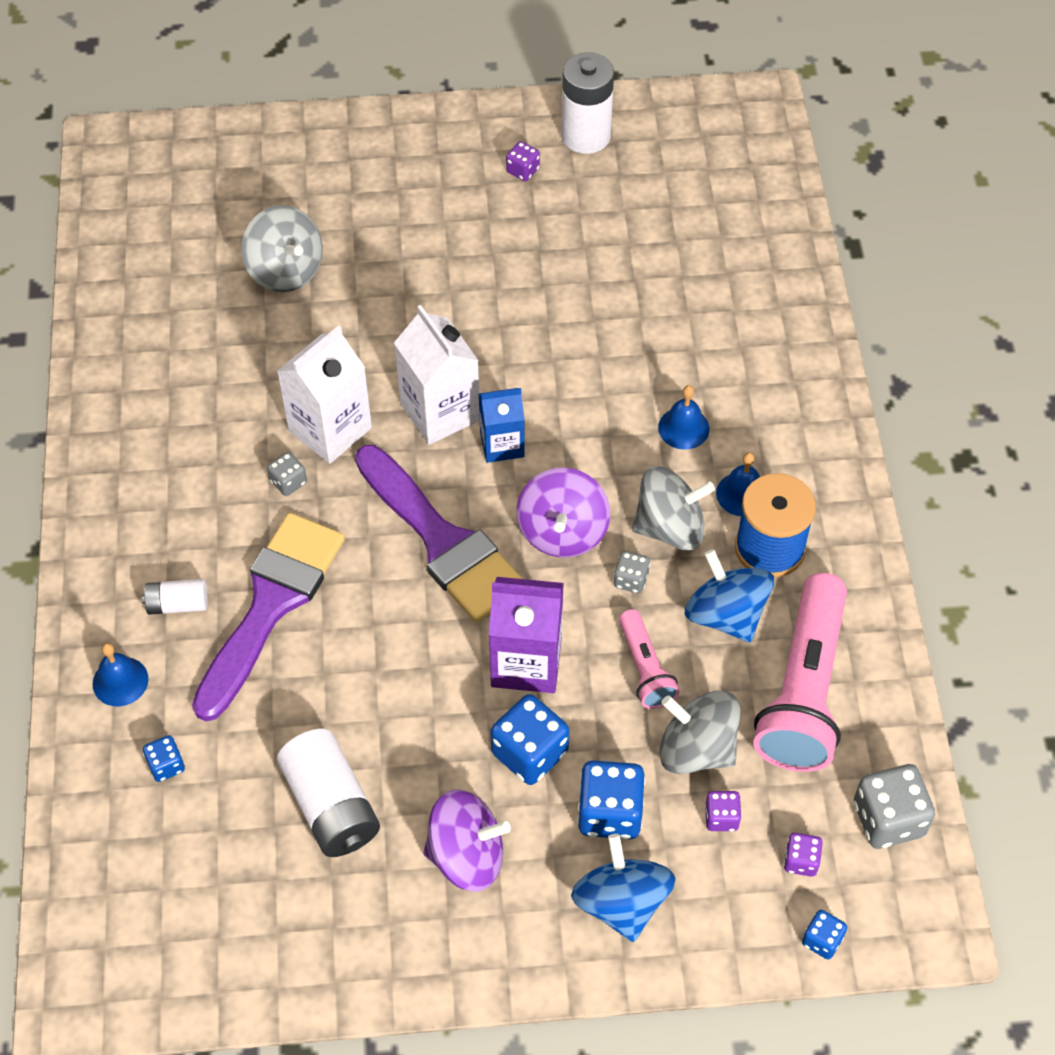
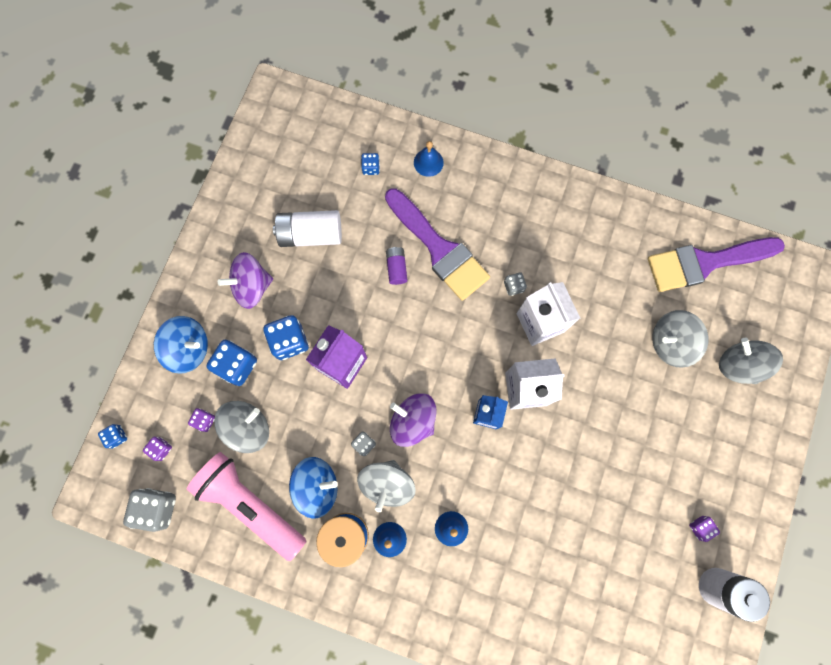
camera: 115 degrees right, 20 degrees up
white battery [142,579,208,615] -> none
purple brush [355,445,522,622] -> purple brush moved to [648,237,785,292]
purple spinning top [423,789,511,892] -> purple spinning top turned 45 degrees clockwise [218,252,273,309]
pink flashlight [619,609,679,709] -> none
none -> purple battery [386,247,408,285]
none -> grey spinning top [719,338,783,384]

